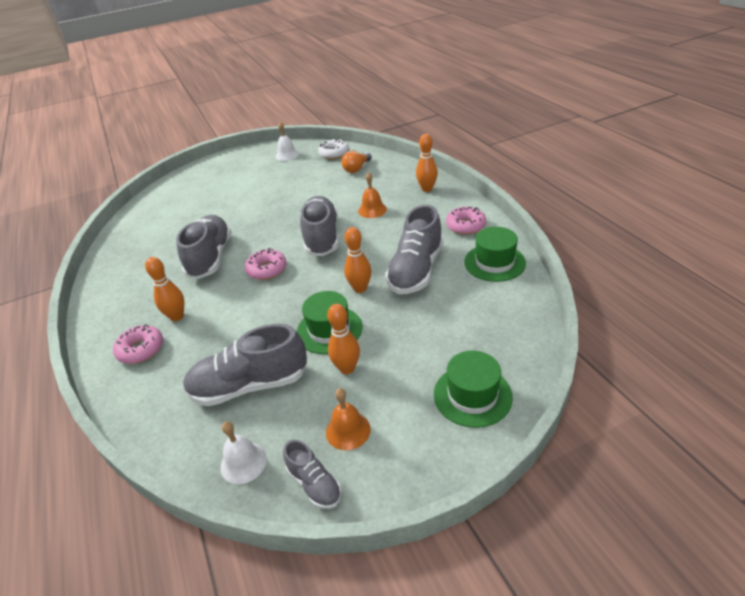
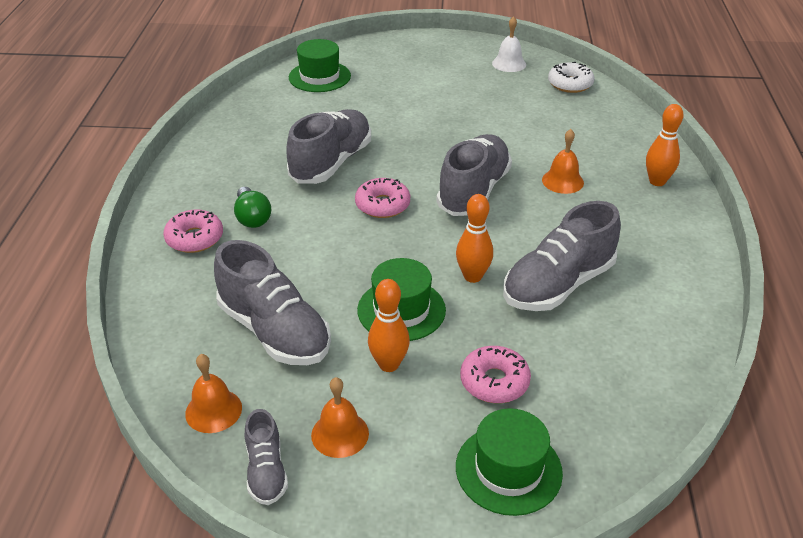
camera: 25 degrees right, 0 degrees up
orange bowling pin [145,257,184,321] -> green light bulb [234,187,271,228]
grey shoe [183,324,307,406] -> grey shoe turned 150 degrees counterclockwise [214,240,331,365]
white bell [220,421,267,484] -> orange bell [185,354,242,433]
orange light bulb [341,151,372,173] -> none
pink donut [446,207,486,235] -> pink donut moved to [460,346,531,403]
green hat [464,227,526,282] -> green hat moved to [289,39,351,92]

